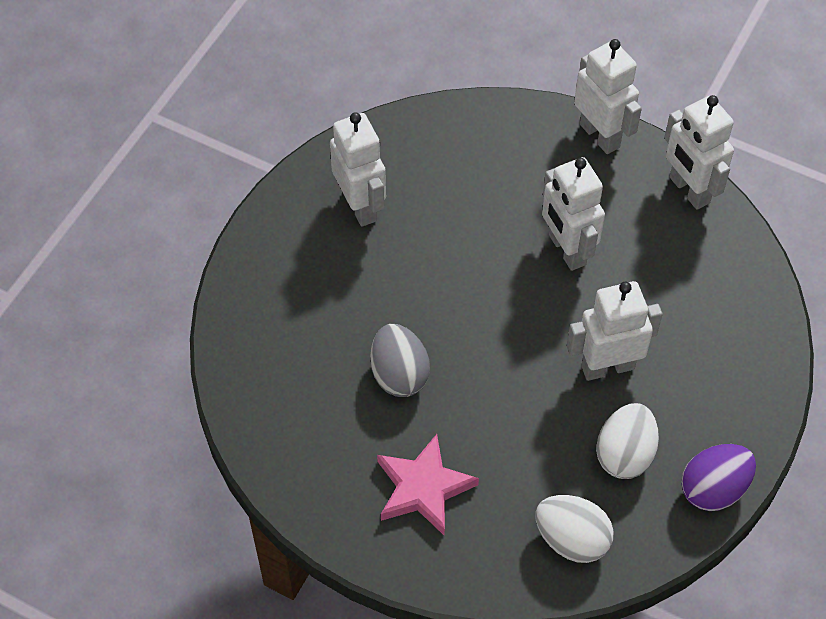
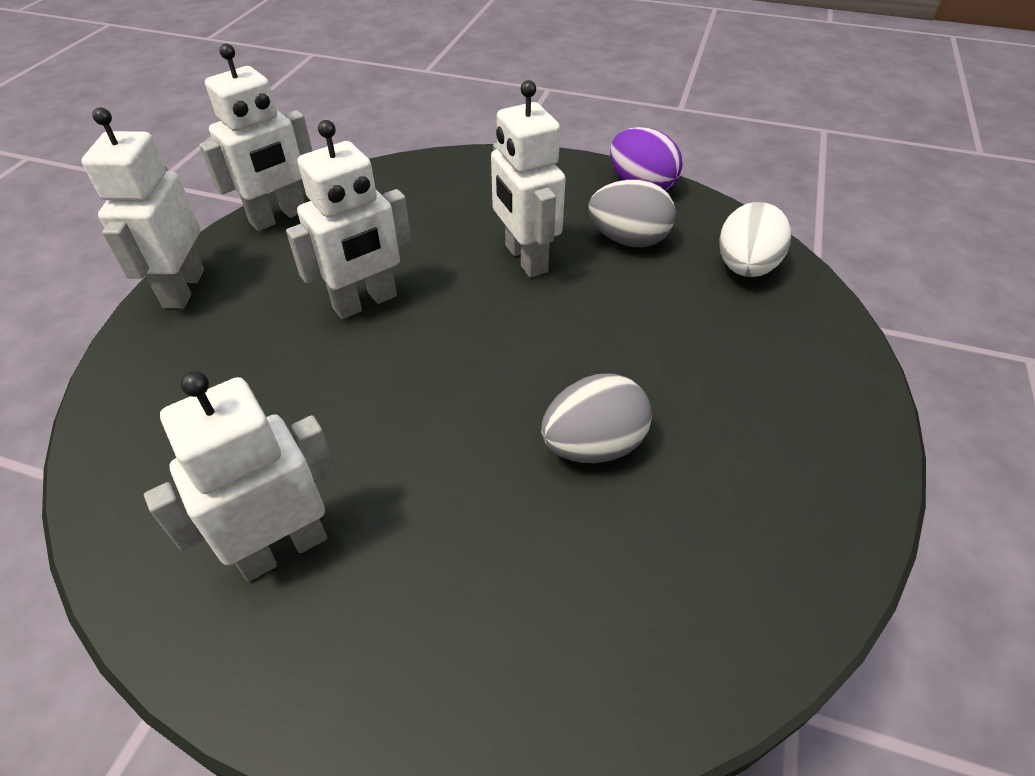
camera: 100 degrees left, 10 degrees down
pink star [377,434,479,535] -> none
white robot [574,39,642,154] -> white robot turned 45 degrees counterclockwise [81,107,204,309]
white egg [596,403,659,479] -> grey egg [588,179,676,247]

